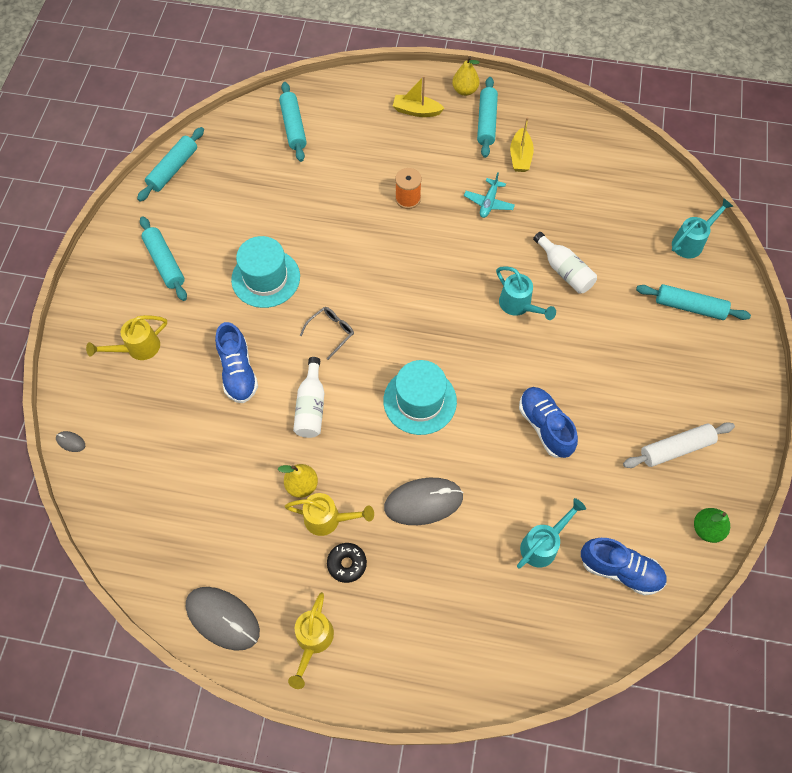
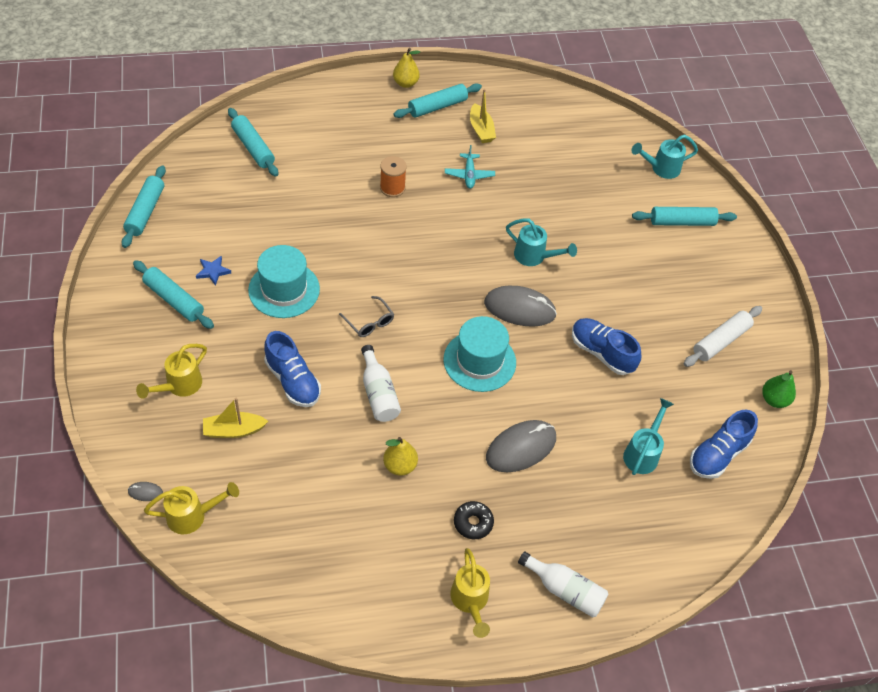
camera: 25 degrees left, 10 degrees down
grey mouse [186,587,260,651] -> grey mouse moved to [484,286,557,327]
yellow watering can [285,493,374,536] -> yellow watering can moved to [144,482,239,534]
grey glasses [300,307,354,360] -> grey glasses turned 120 degrees clockwise [339,296,394,337]
yellow boat [393,76,445,117] -> yellow boat moved to [203,398,268,438]
turquoise rolling pin [477,77,498,158] -> turquoise rolling pin turned 75 degrees clockwise [394,83,482,118]
white bottle [533,232,597,294] -> white bottle moved to [518,551,608,618]
blue shoe [581,538,666,595] -> blue shoe turned 135 degrees clockwise [690,409,758,479]
turquoise watering can [672,198,733,259] -> turquoise watering can turned 135 degrees counterclockwise [631,135,698,179]
none -> blue star [196,256,231,286]

